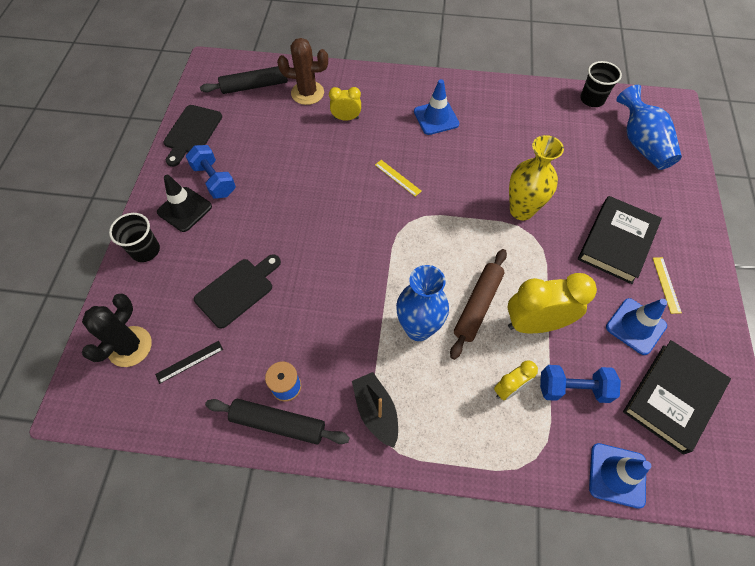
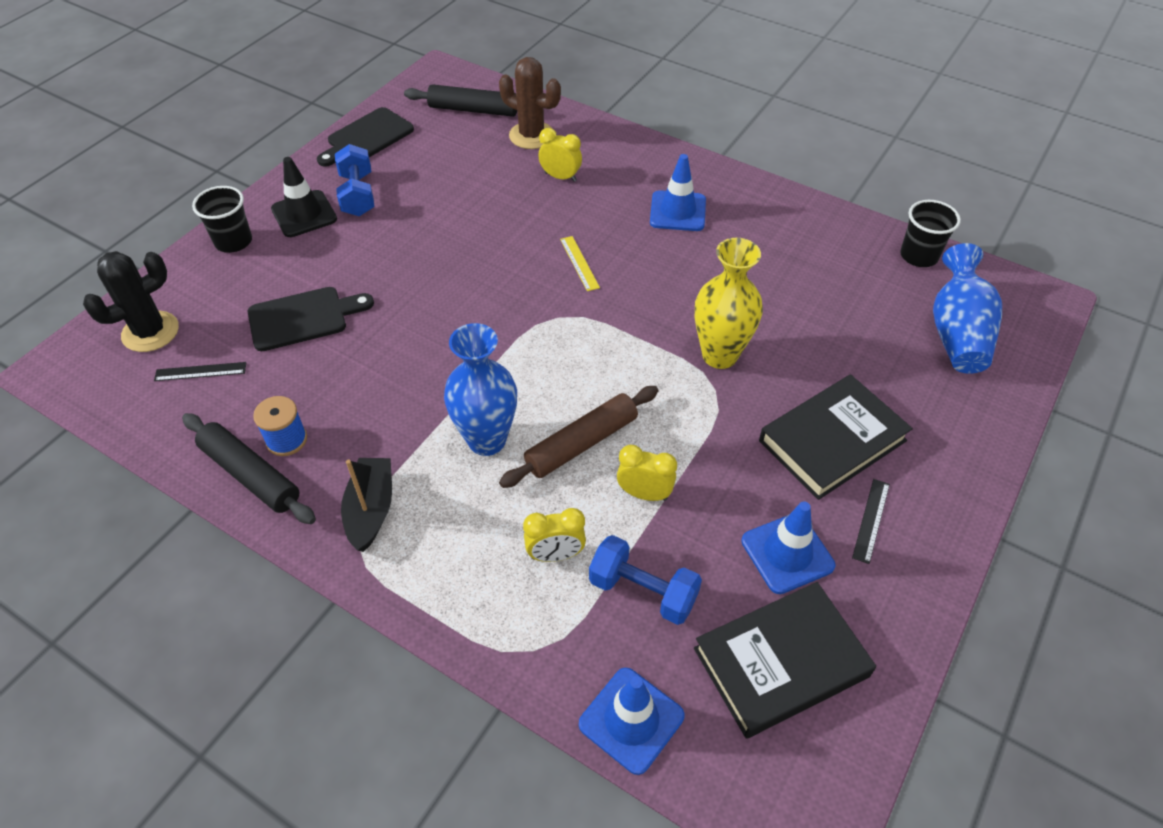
camera: 25 degrees right, 10 degrees down
yellow clock [507,273,597,333] -> yellow clock [617,445,677,501], size x0.55
yellow ruler [653,257,682,314] -> black ruler [852,479,890,564]

